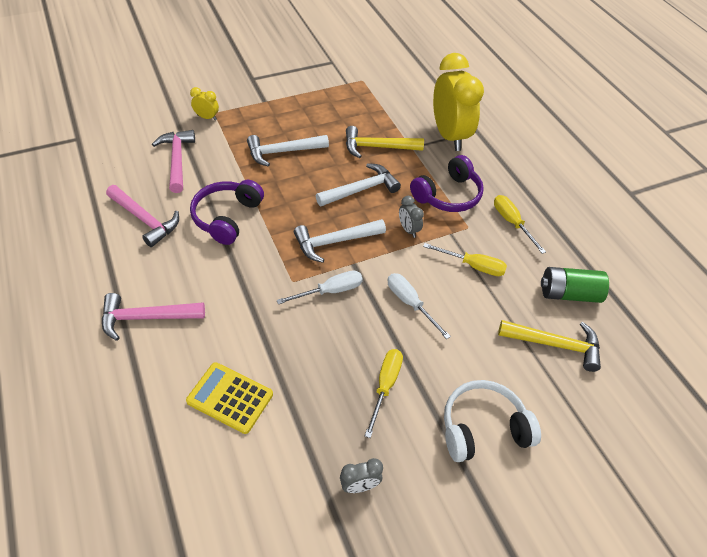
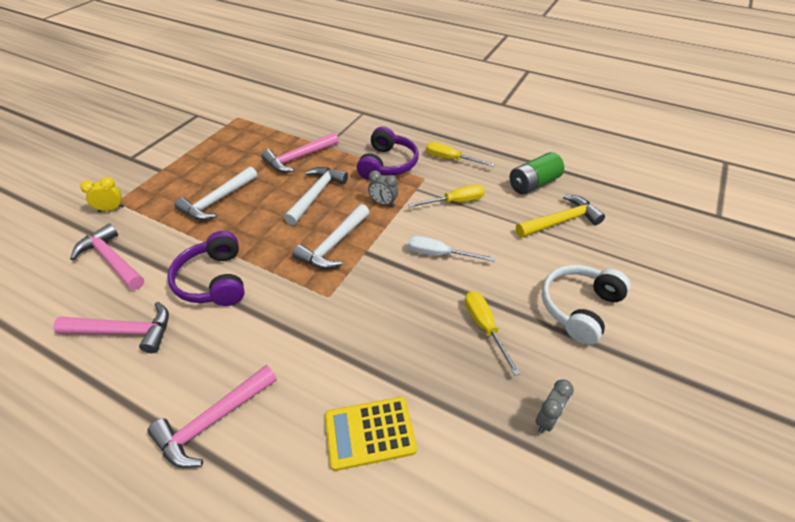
camera: 35 degrees left, 5 degrees down
white screwdriver [276,270,363,304] -> none
yellow hammer [346,126,424,158] -> pink hammer [261,132,339,173]
yellow clock [433,53,484,151] -> none

